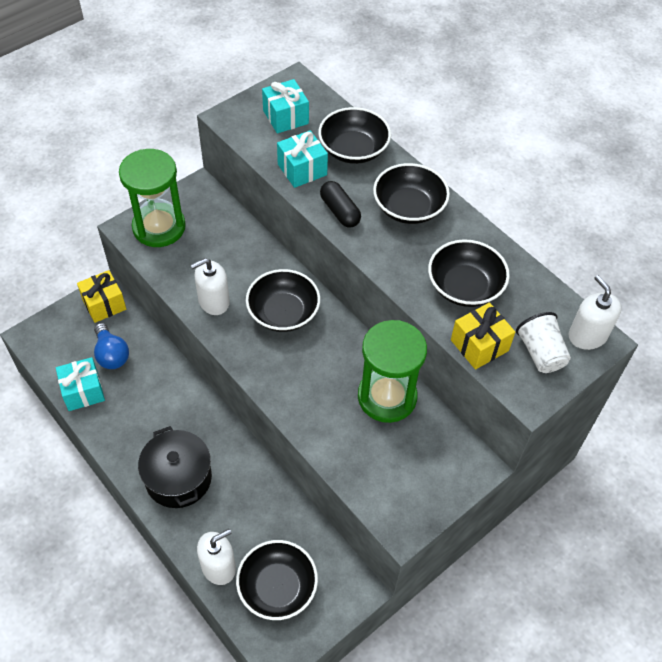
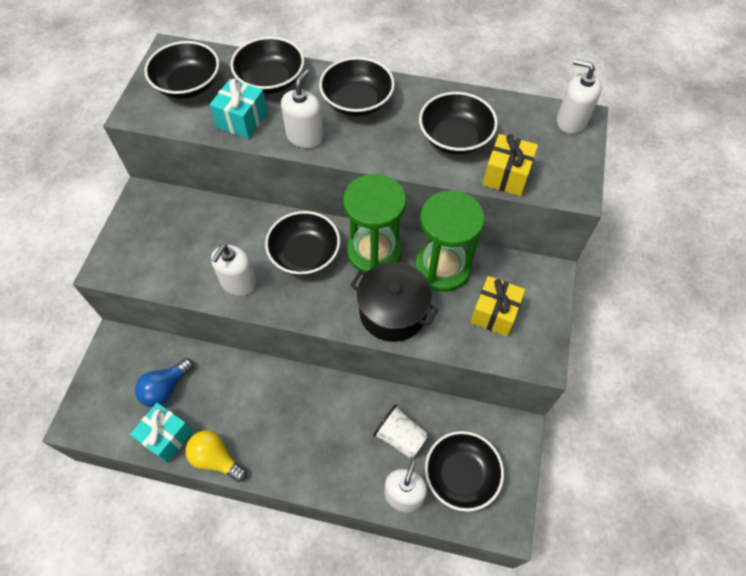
camera: 35 degrees left, 5 degrees up
yellow gift [77,270,126,323] -> yellow gift moved to [471,276,525,336]
blue light bulb [94,323,129,369] -> blue light bulb turned 105 degrees clockwise [135,358,193,407]
green hourglass [119,149,186,247] -> green hourglass moved to [343,174,406,272]
black pot [138,426,212,508] -> black pot moved to [350,262,439,342]
turquoise gift [262,79,309,134] -> black bowl [144,41,219,99]
black capsule [320,181,361,228] -> white soap dispenser [281,69,324,148]
white cup [516,312,571,373] -> white cup moved to [373,404,428,458]
none -> yellow light bulb [186,431,247,482]

